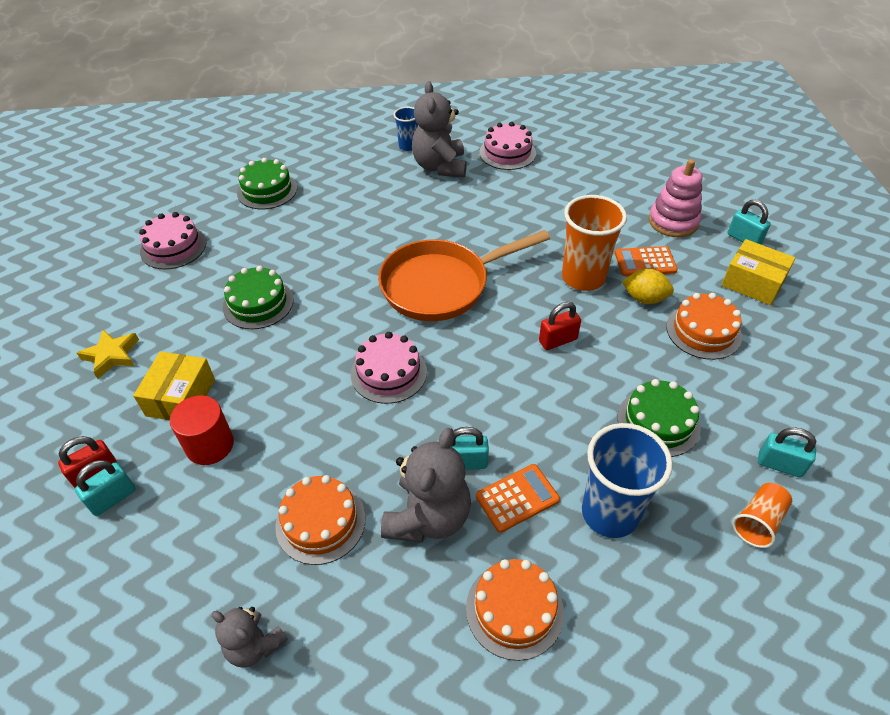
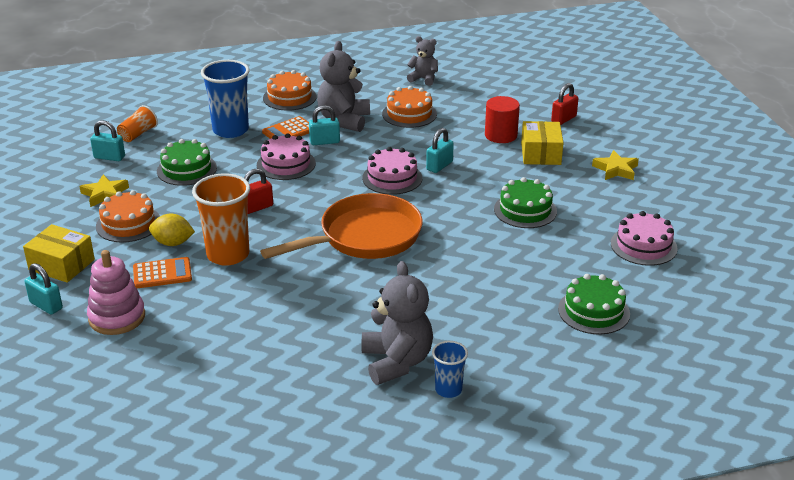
camera: 170 degrees right, 15 degrees down
turquoise padlock [75,460,136,516] -> turquoise padlock moved to [426,128,454,173]
pink cake [479,122,536,170] -> pink cake moved to [257,133,316,180]
none -> yellow star [79,175,129,207]

